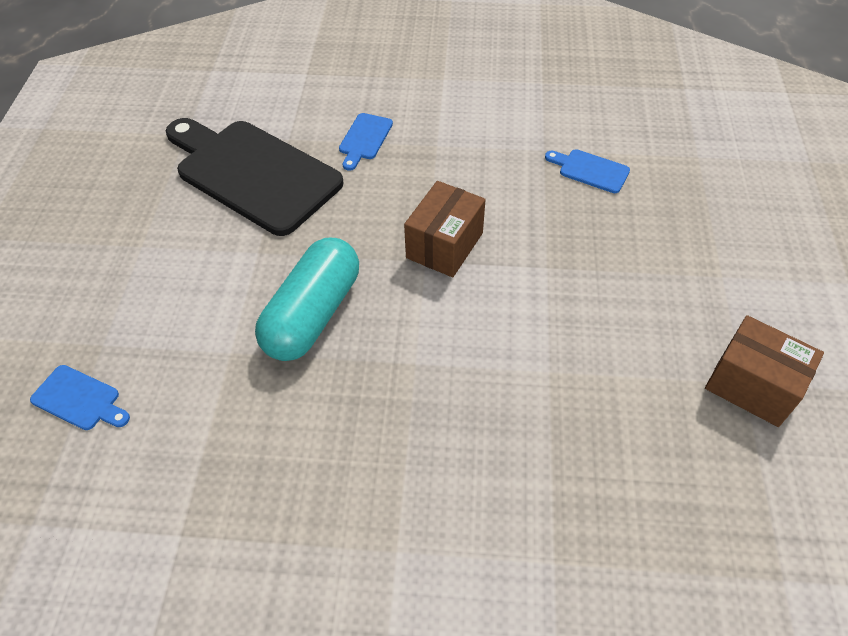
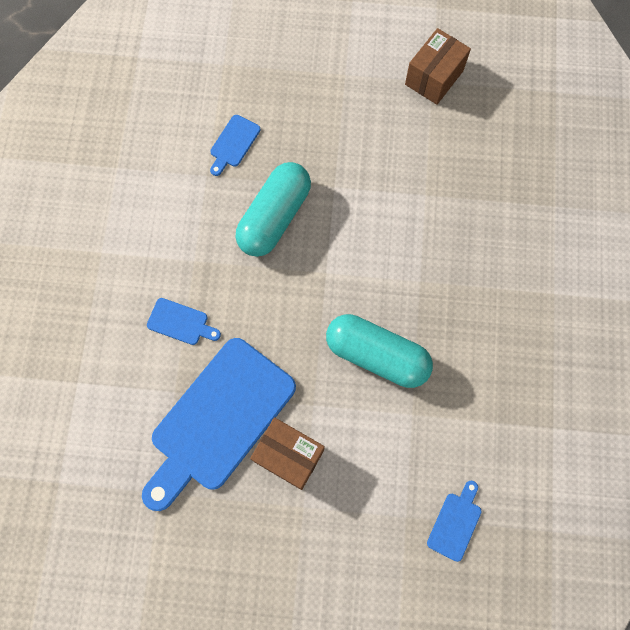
camera: 90 degrees left, 20 degrees up
black cutting board [166,118,344,236] -> blue cutting board [142,338,296,511]
brown box [404,181,486,277] -> brown box moved to [250,417,325,490]
none -> turquoise capsule [235,162,311,257]

